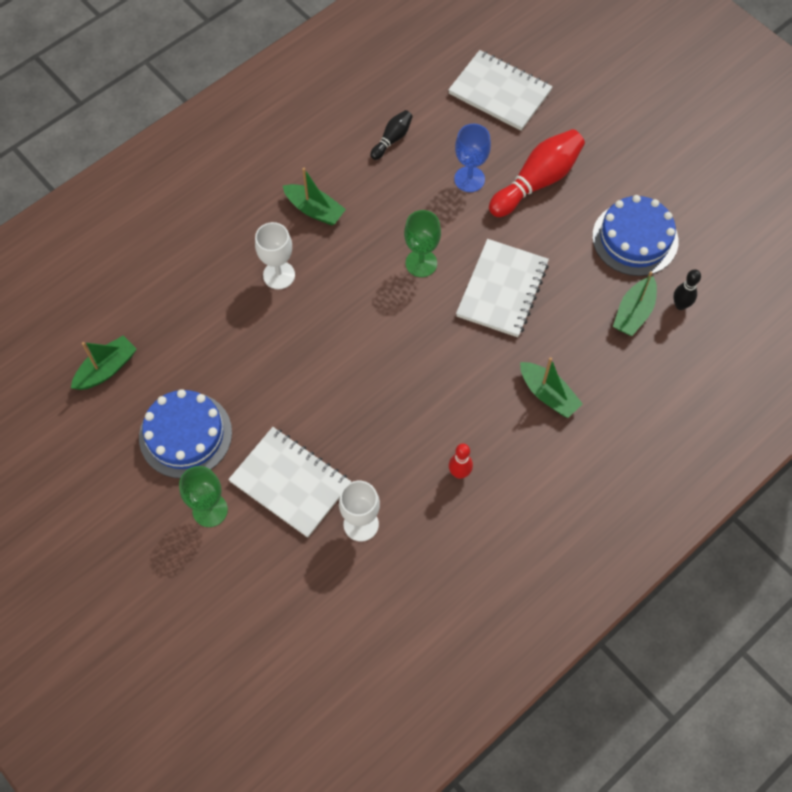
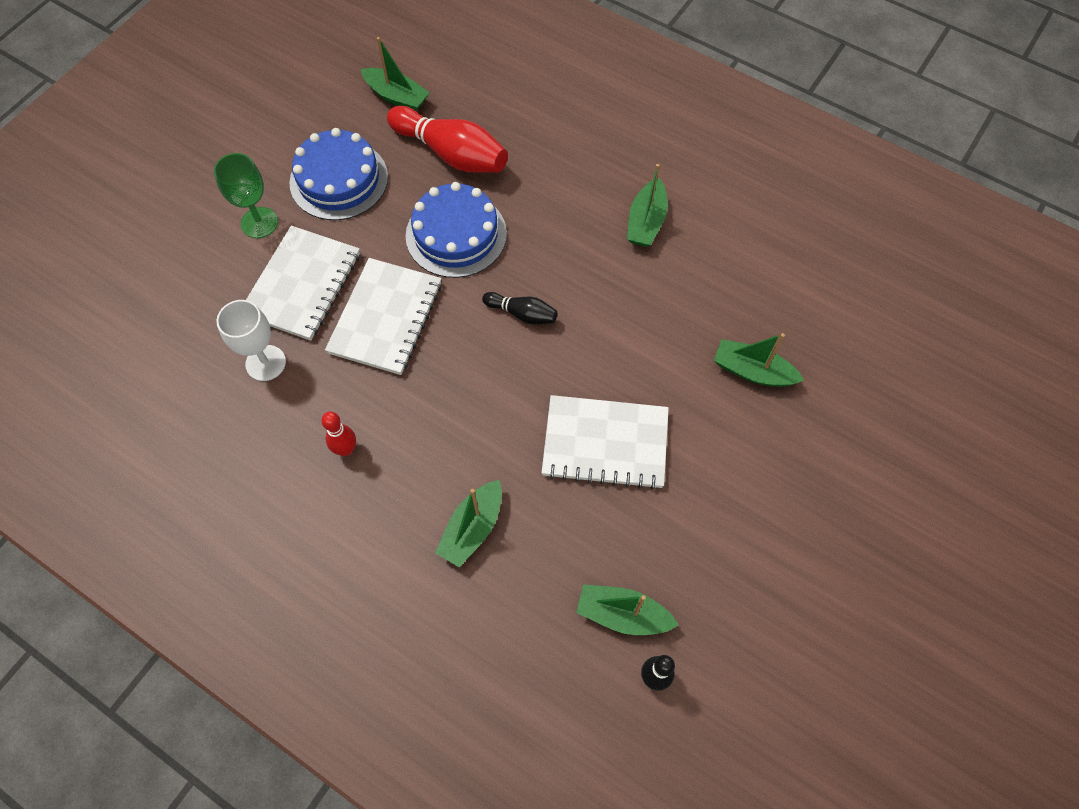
camera: 75 degrees right, 0 degrees up
white goblet [255,222,295,289] -> none
black bowling pin [370,110,413,160] -> black bowling pin moved to [482,292,557,325]
green goblet [404,210,441,277] -> none
white notebook [448,50,553,131] -> white notebook moved to [325,258,442,375]
blue goblet [454,124,491,192] -> green boat [714,333,804,387]
red bowling pin [489,129,585,217] -> red bowling pin moved to [387,106,508,173]
blue cake [592,195,678,276] -> blue cake moved to [405,182,507,278]

